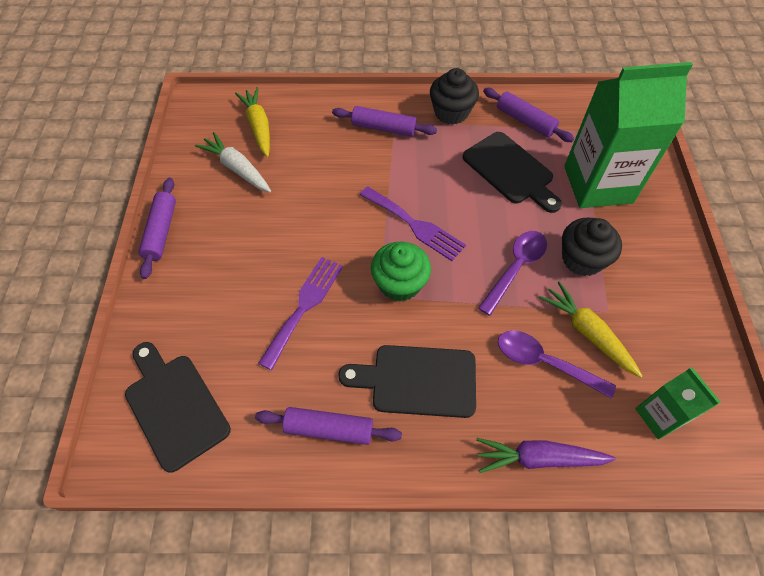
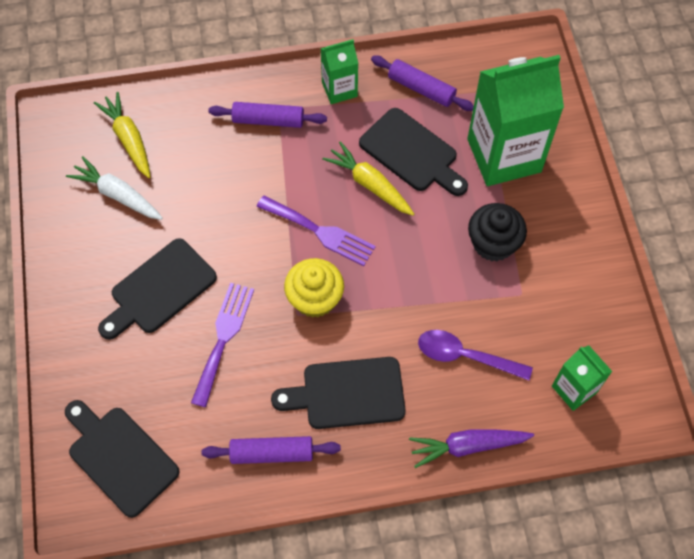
camera: 10 degrees left, 5 degrees up
purple rolling pin [139,178,176,279] -> none
green cupcake [371,242,431,302] -> yellow cupcake [284,258,344,318]
black cupcake [430,68,479,125] -> green carton [320,39,358,104]
purple spoon [478,231,547,316] -> none
yellow carrot [539,281,643,378] -> yellow carrot moved to [322,141,414,215]
none -> black cutting board [98,238,217,340]

